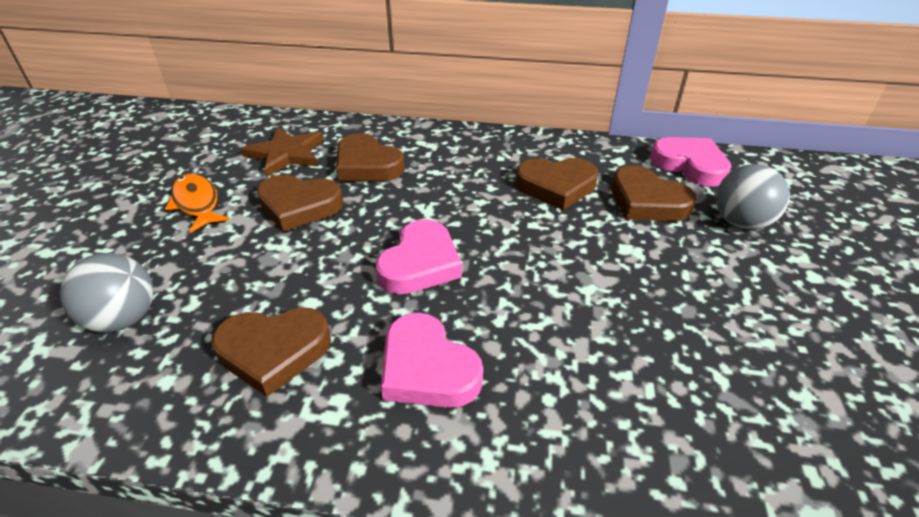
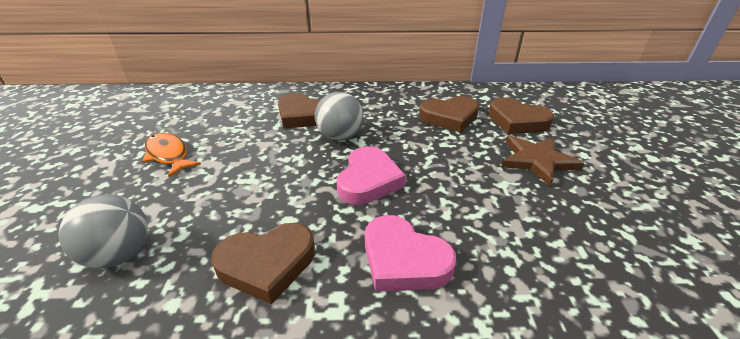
camera: 10 degrees left, 5 degrees down
brown star [241,127,323,177] -> brown star moved to [501,136,584,187]
brown heart [257,175,343,232] -> none
pink heart [650,137,731,187] -> none
grey ball [716,164,790,230] -> grey ball moved to [315,92,363,141]

